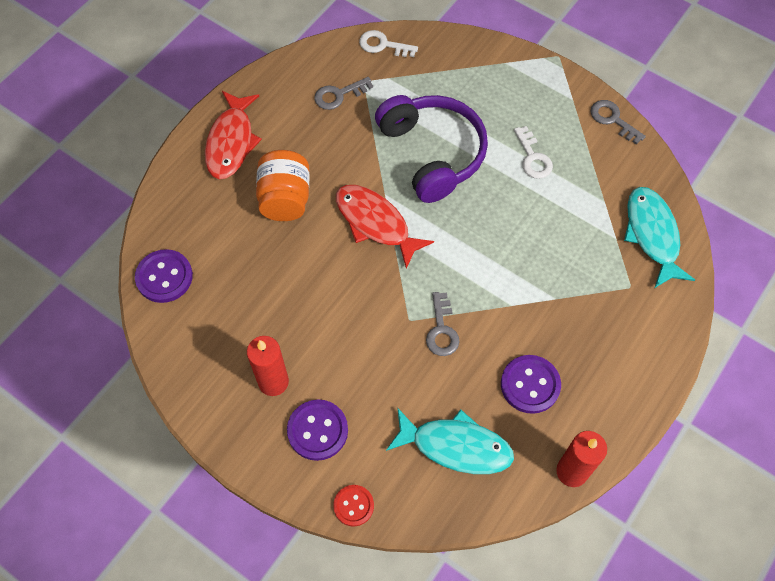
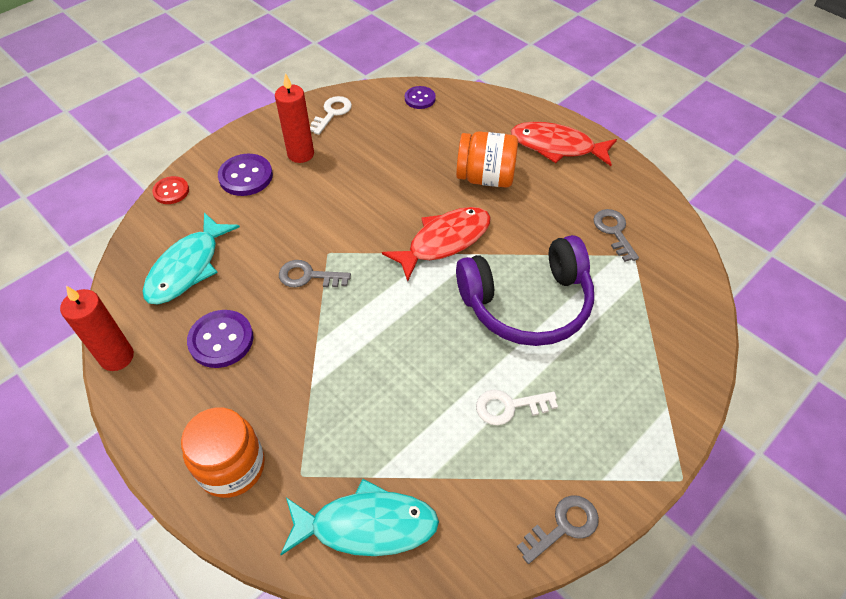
camera: 100 degrees right, 10 degrees down
purple button [135,249,193,303] -> purple button [405,86,436,109], size x0.64
white key [359,30,418,57] -> white key moved to [310,96,352,135]
none -> orange jar [181,407,265,498]

